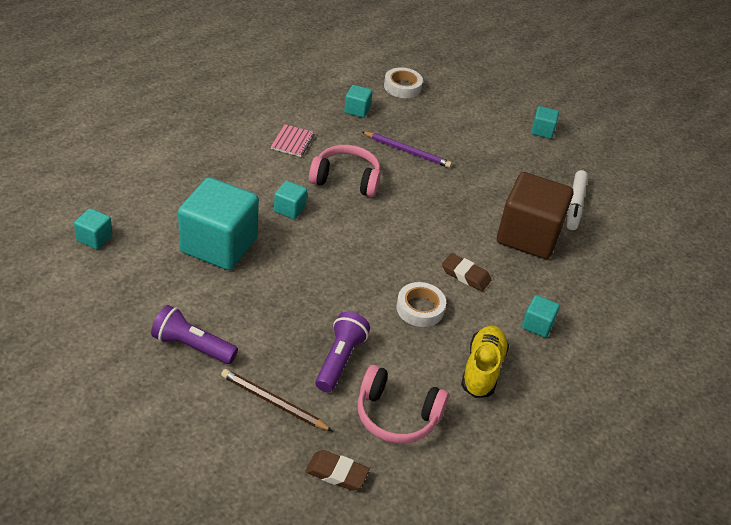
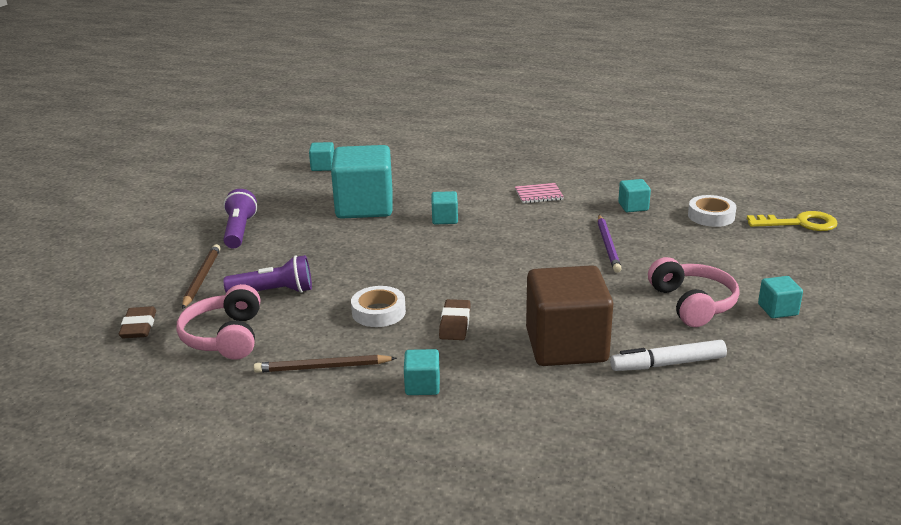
camera: 70 degrees right, 15 degrees down
pink headphones [309,145,381,197] -> pink headphones moved to [648,257,740,327]
yellow shoe [461,326,509,398] -> brown pencil [254,355,397,373]
none -> yellow key [747,211,838,231]

